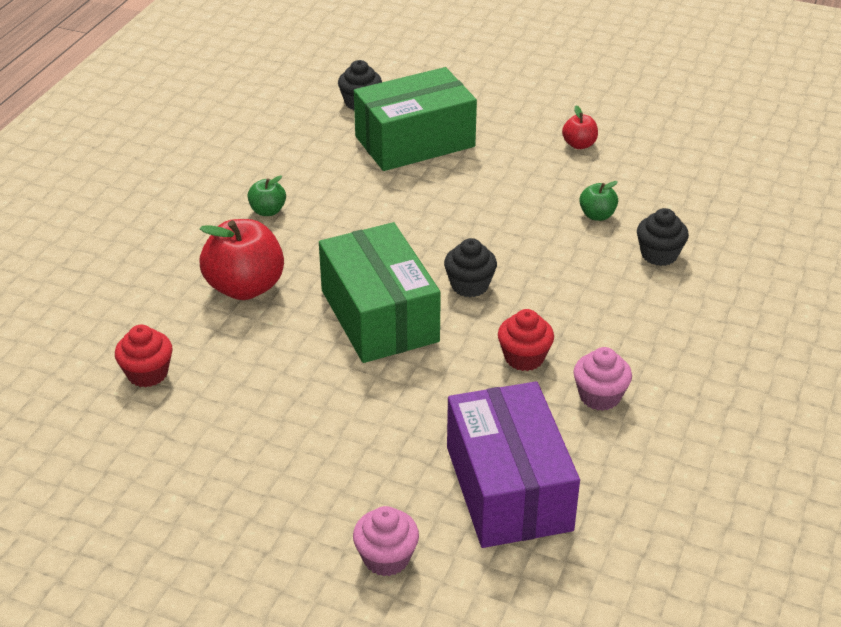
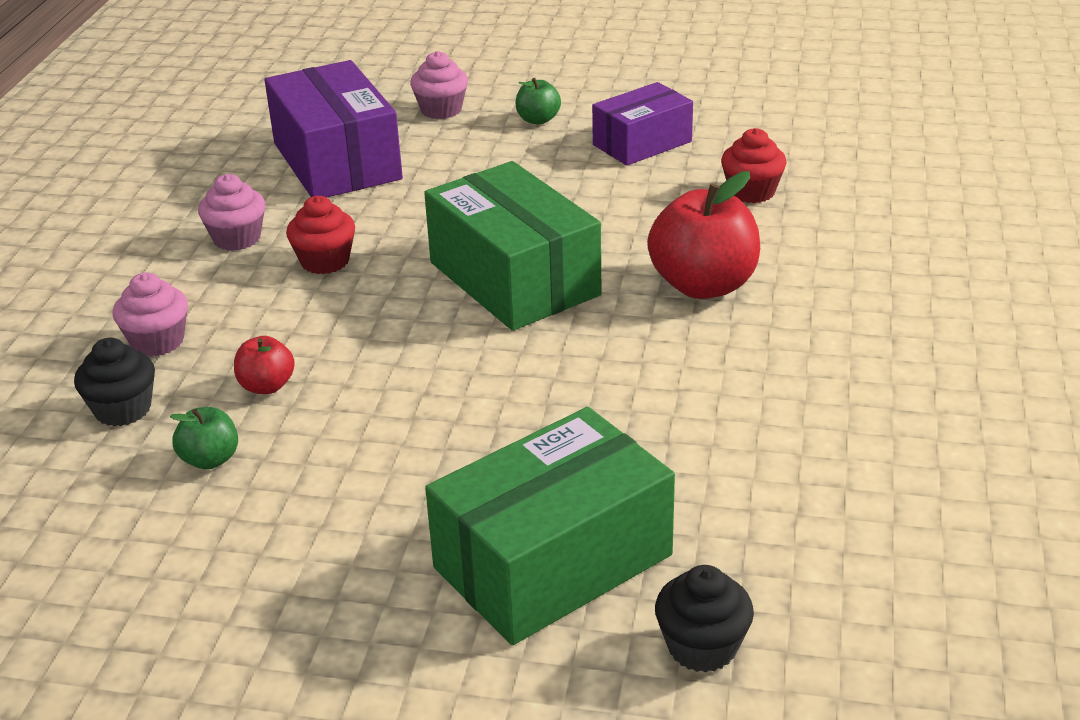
camera: 170 degrees right, 5 degrees down
green apple [248,175,286,216] -> green apple moved to [515,78,561,125]
black cupcake [444,238,497,297] -> none
red apple [562,105,598,149] -> red apple moved to [234,336,295,394]
none -> pink cupcake [113,273,188,357]
none -> purple box [592,82,693,166]

